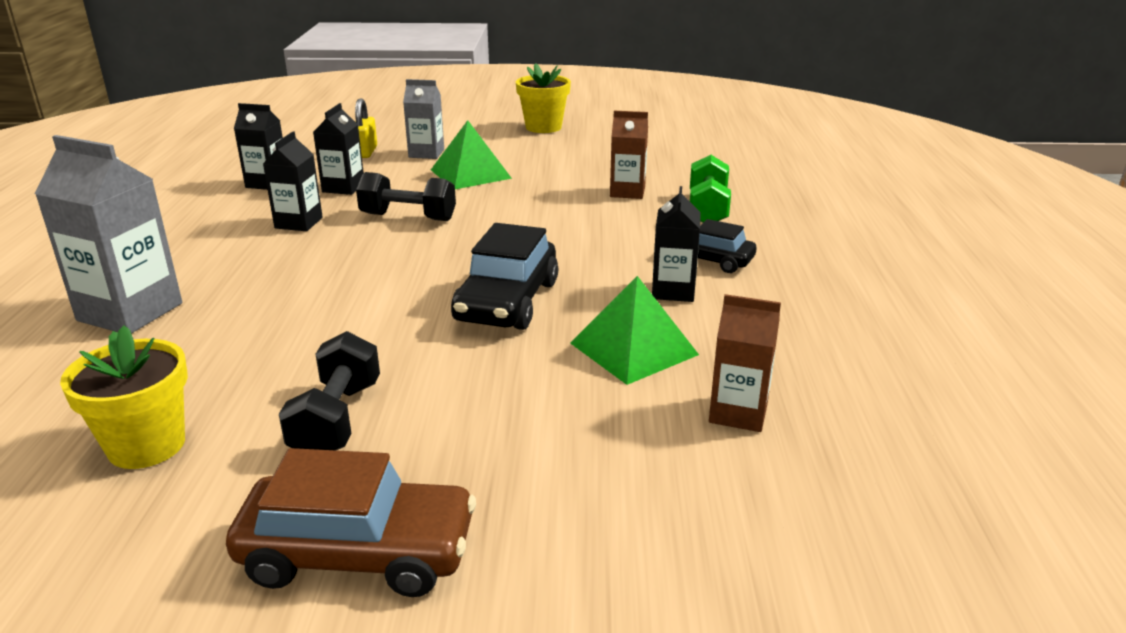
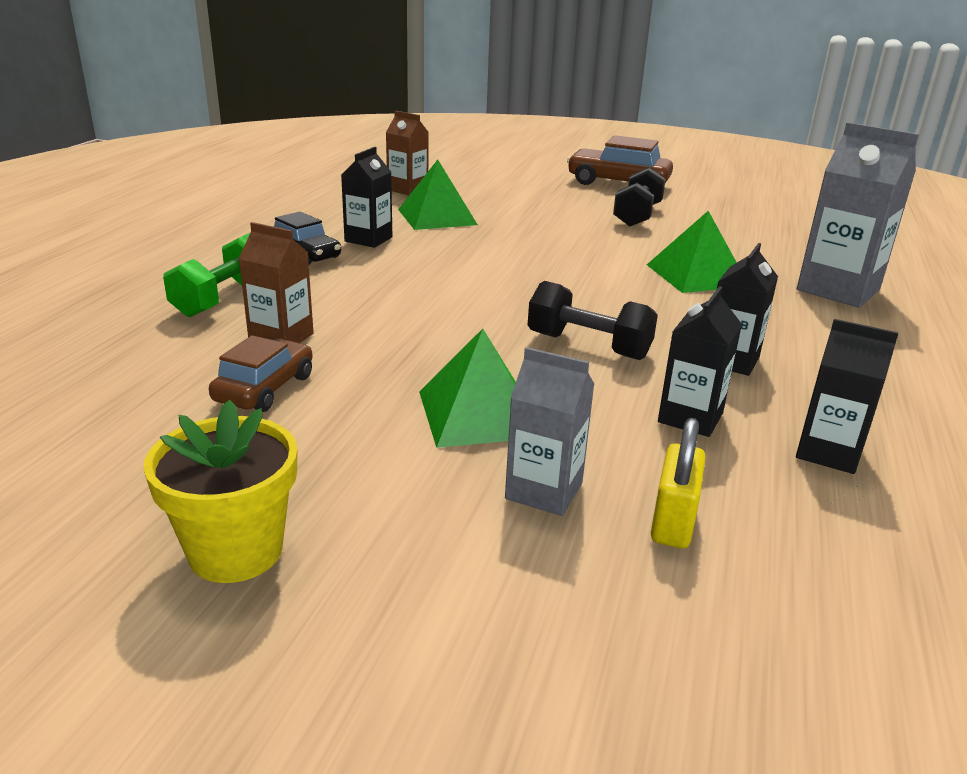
camera: 165 degrees left, 0 degrees up
yellow flower pot [60,325,188,469] -> none
black car [451,223,558,330] -> none
none -> brown car [209,335,313,412]
none -> green pyramid [647,211,737,293]

